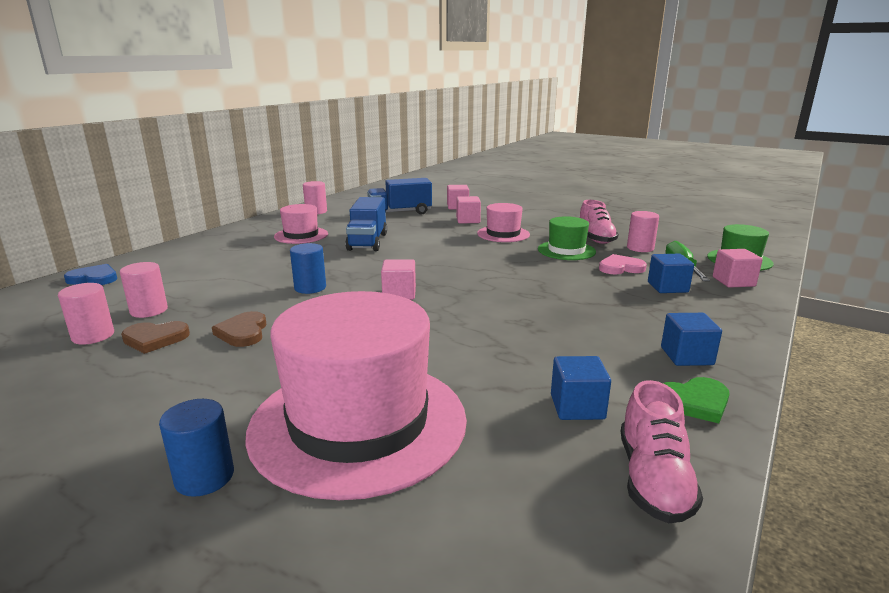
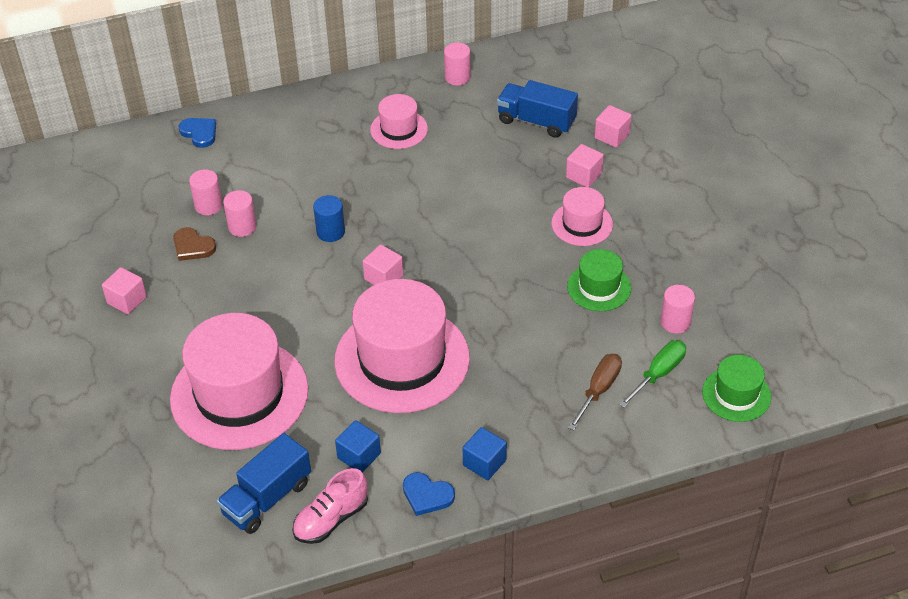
camera: 40 degrees right, 25 degrees up
pink cylinder [58,283,114,345] -> pink cylinder moved to [223,190,257,237]
blue cylinder [159,399,234,497] -> none
brown heart [212,311,267,347] -> none
blue truck [345,197,387,251] -> blue truck moved to [217,433,311,534]
pink shoe [580,200,619,244] -> none
pink heart [599,254,647,274] -> none
blue cube [648,254,694,293] -> brown screwdriver [568,354,622,431]
green heart [663,377,730,423] -> blue heart [403,472,455,516]
pink cube [713,249,763,288] -> pink cube moved to [102,267,147,314]
none -> pink hat [334,279,470,413]

